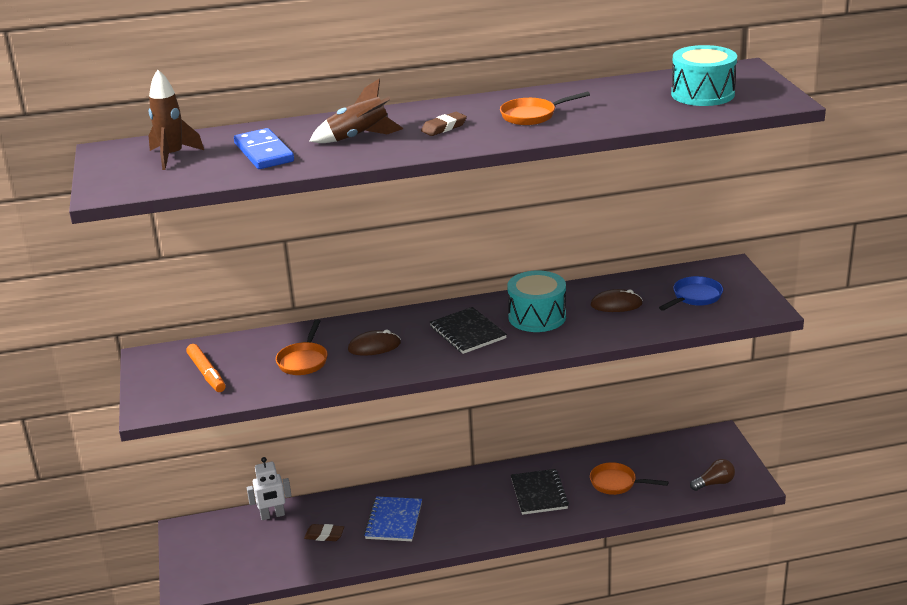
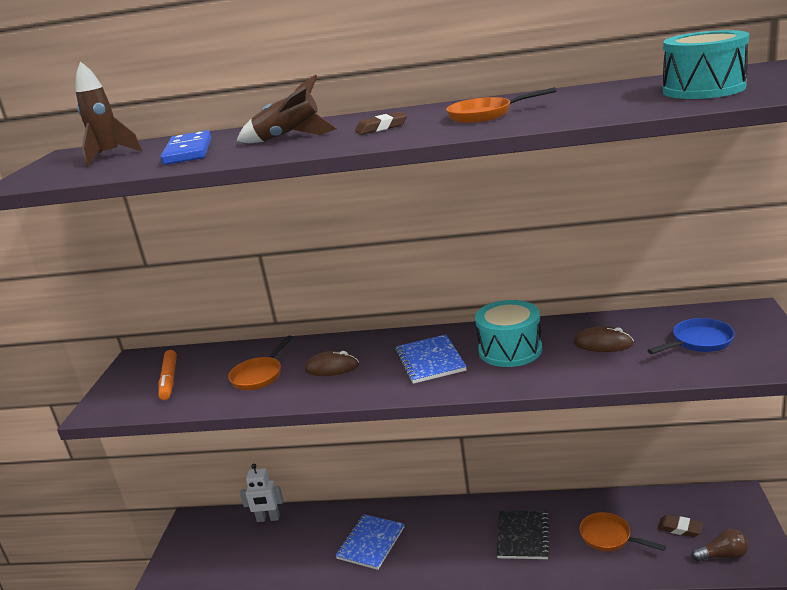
camera: 20 degrees right, 5 degrees down
brown eraser [304,524,344,541] -> brown eraser moved to [658,515,703,537]
black notebook [430,307,507,354] -> blue notebook [395,335,467,384]

